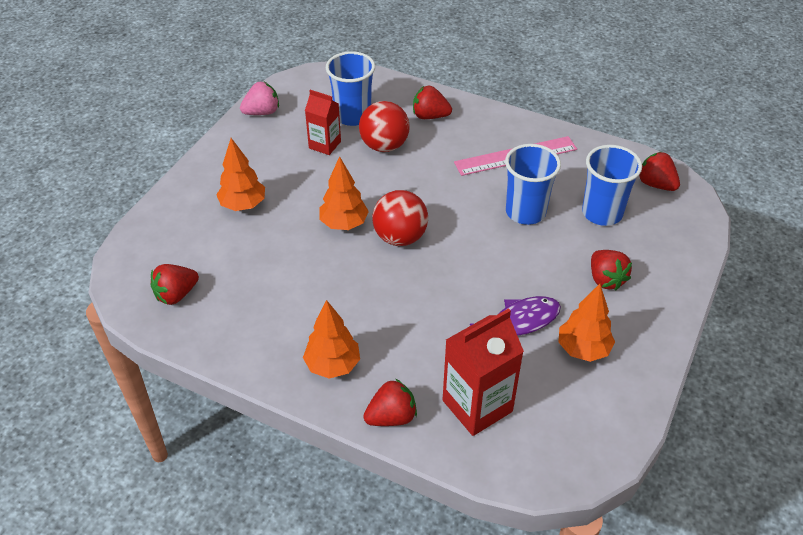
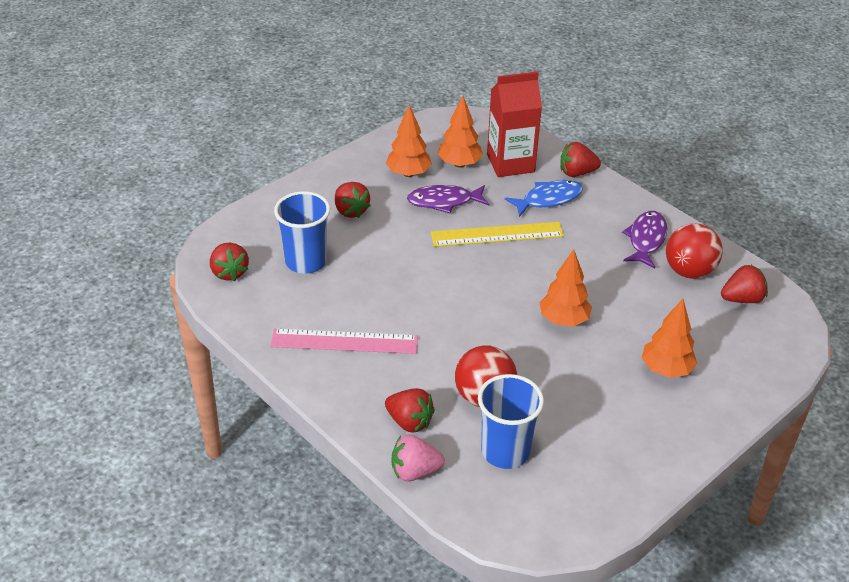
camera: 160 degrees left, 5 degrees down
pink strawberry [240,81,279,115] -> pink strawberry moved to [392,435,445,481]
orange tree [303,300,360,379] -> orange tree moved to [437,96,483,168]
red carton [305,90,341,155] -> none
red ball [372,190,428,246] -> red ball moved to [666,223,723,279]
blue cup [505,144,561,225] -> none
red strawberry [591,250,632,290] -> red strawberry turned 150 degrees clockwise [335,182,371,218]
none -> yellow ruler [431,222,564,247]
none -> blue fish [505,180,583,217]
none -> purple fish [622,211,667,268]

